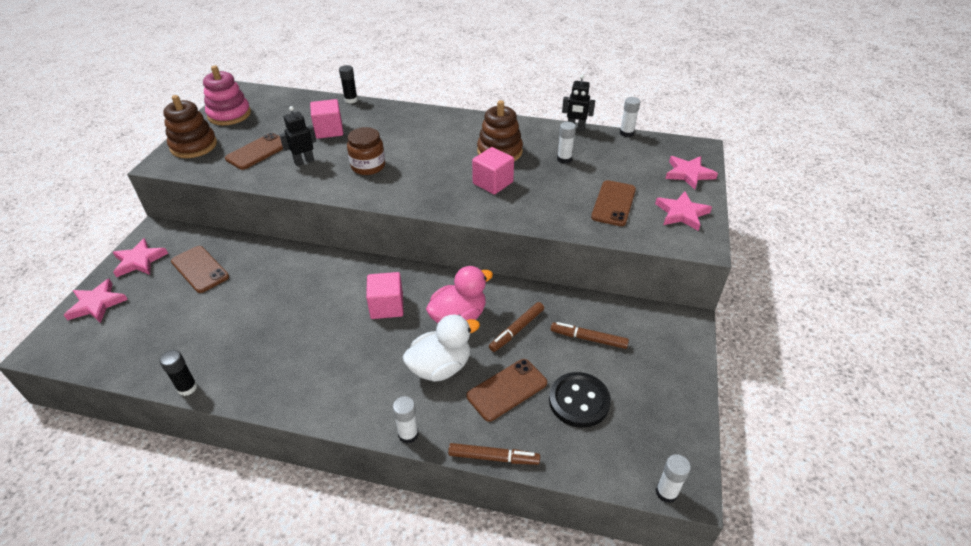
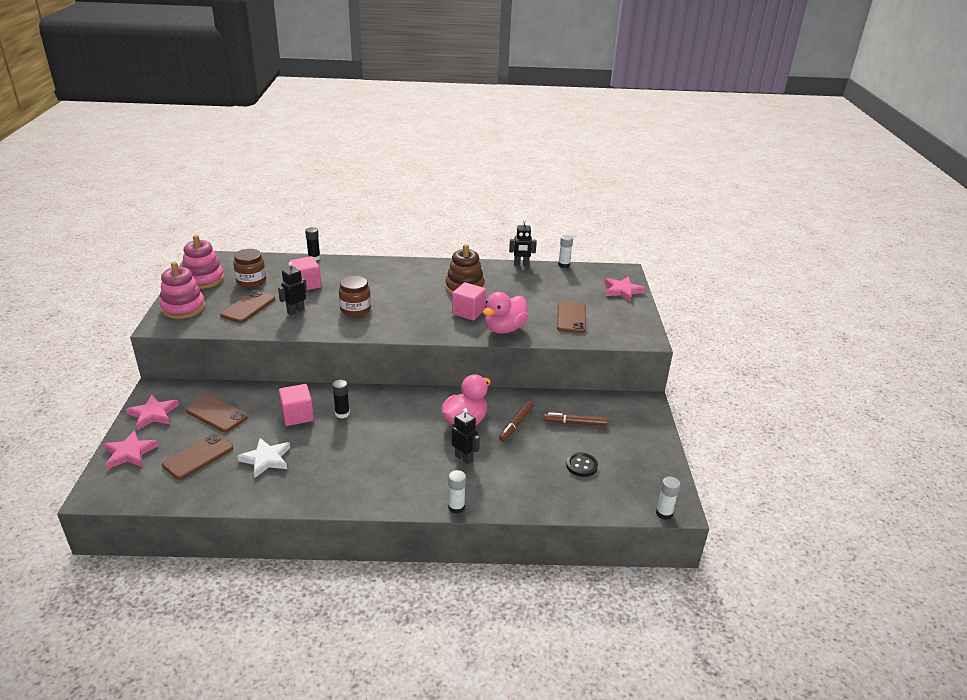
camera: 15 degrees left, 10 degrees down
black glue stick [160,350,197,396] -> black glue stick moved to [332,380,350,418]
brown stacking toy [163,95,217,158] -> pink stacking toy [160,262,205,319]
pink cube [366,272,403,319] -> pink cube moved to [279,384,314,426]
white duck [403,315,480,382] -> black robot [452,408,480,465]
brown marker [448,443,540,465] -> none
brown phone [467,359,547,422] -> brown phone moved to [162,433,233,480]
black button [549,372,611,428] -> black button [566,453,598,477], size x0.64
white glue stick [557,122,576,164] -> none
pink star [655,192,712,231] -> none
none -> brown jar [233,249,266,288]
none -> white star [238,438,290,478]
none -> pink duck [483,292,528,334]

